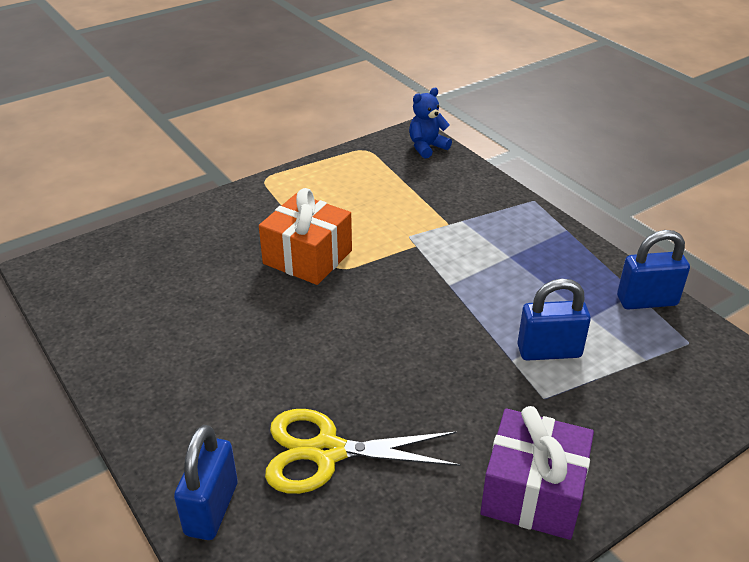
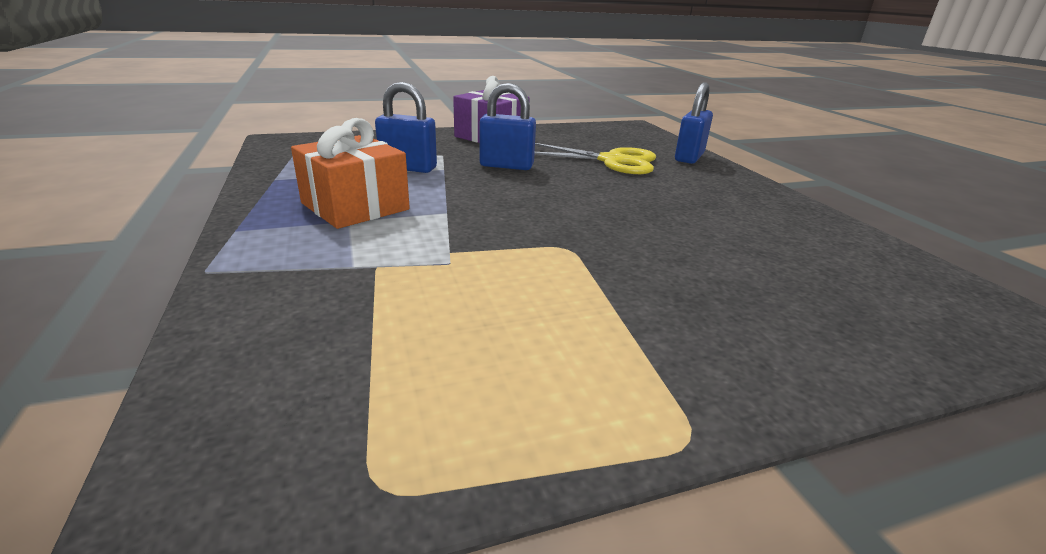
camera: 165 degrees left, 10 degrees down
orange gift [259,188,352,285] -> orange gift moved to [291,118,410,229]
blue teddy bear [409,88,452,158] -> none
blue padlock [617,230,690,310] -> blue padlock moved to [480,83,536,170]

